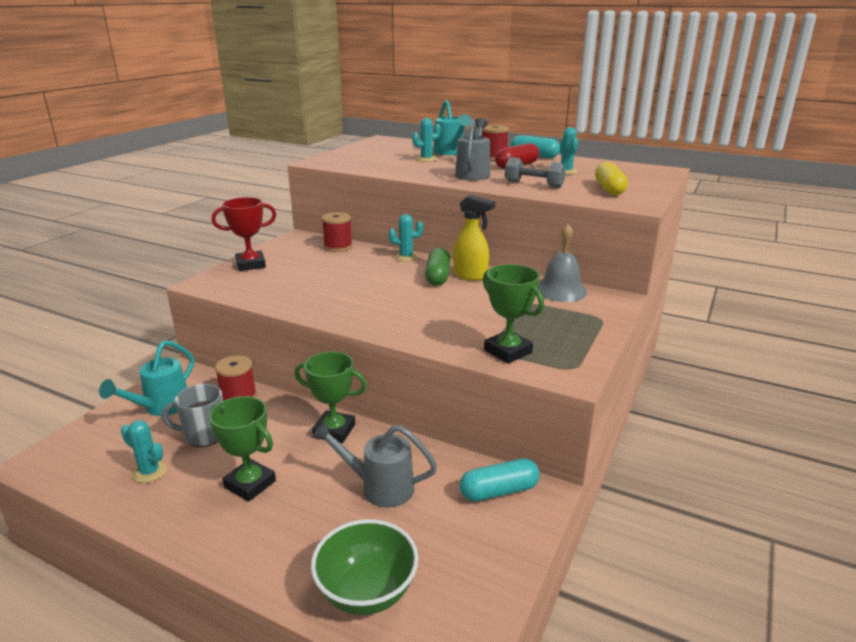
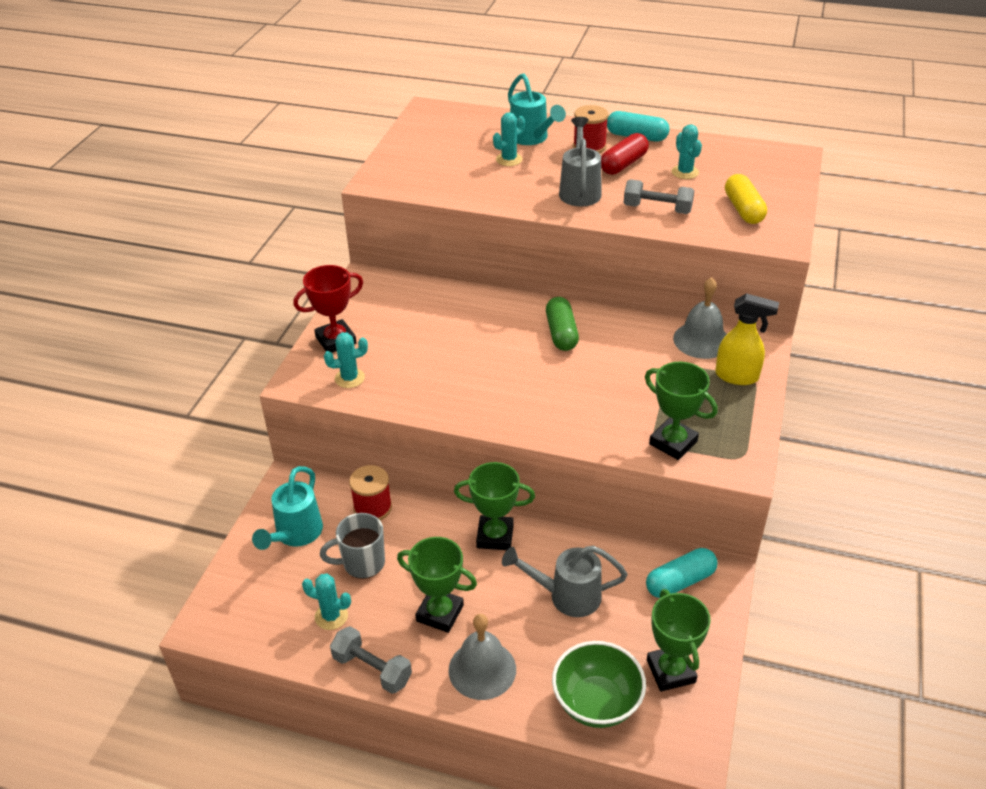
camera: 10 degrees left, 15 degrees up
red spool [321,212,353,252] -> none
turquoise cactus [389,214,423,261] -> turquoise cactus moved to [324,332,368,388]
yellow spray bottle [453,194,495,281] -> yellow spray bottle moved to [715,293,779,385]
none -> grey dumbbell [330,626,412,694]
none -> grey bell [449,614,516,700]
none -> green trophy [647,589,711,692]

